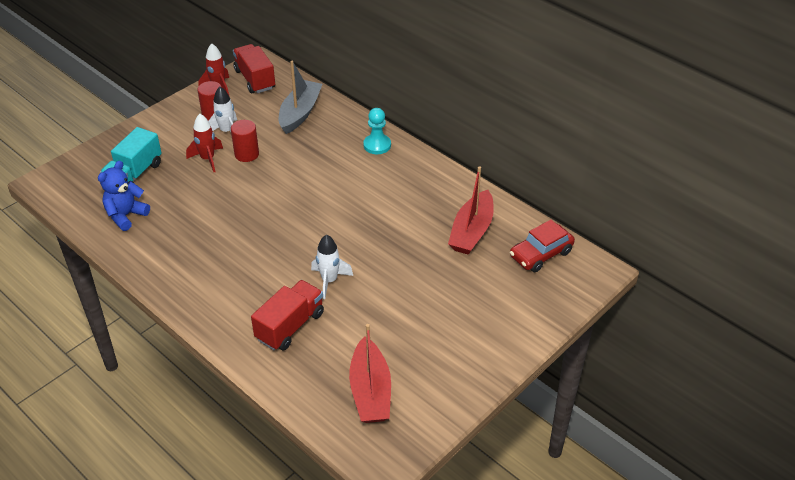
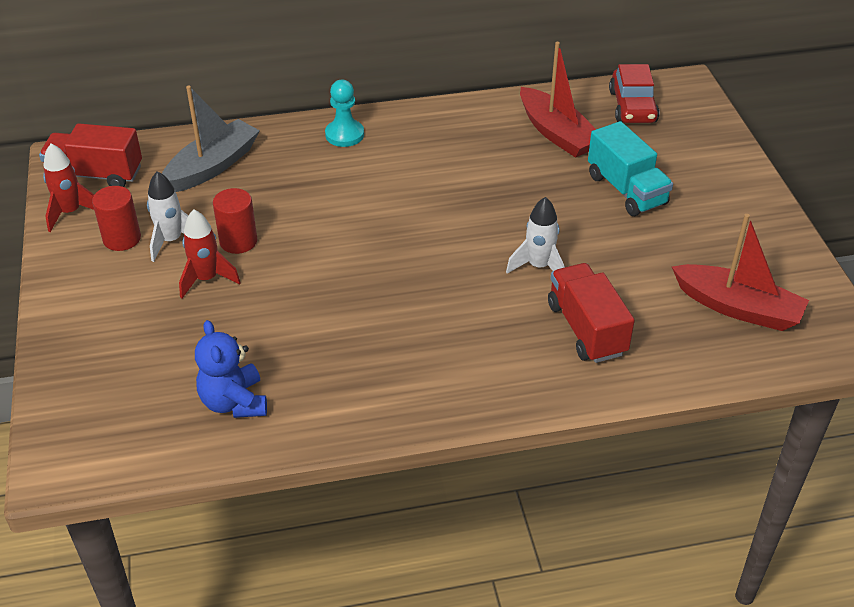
camera: 55 degrees left, 0 degrees up
turquoise truck [100,127,162,183] -> turquoise truck moved to [588,121,673,216]
grey boat [278,61,323,134] -> grey boat turned 75 degrees clockwise [162,85,260,192]

